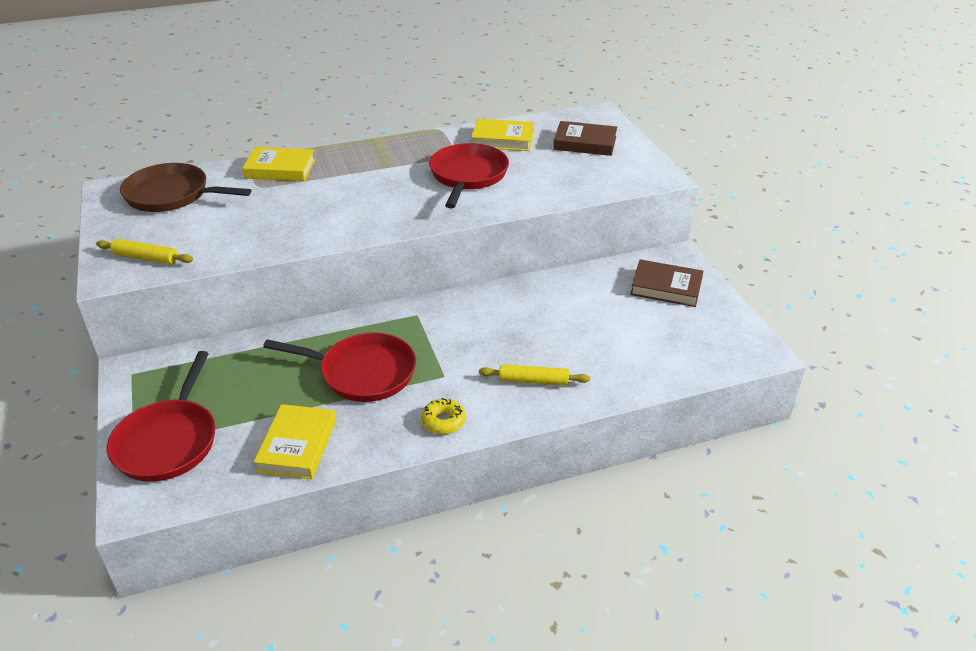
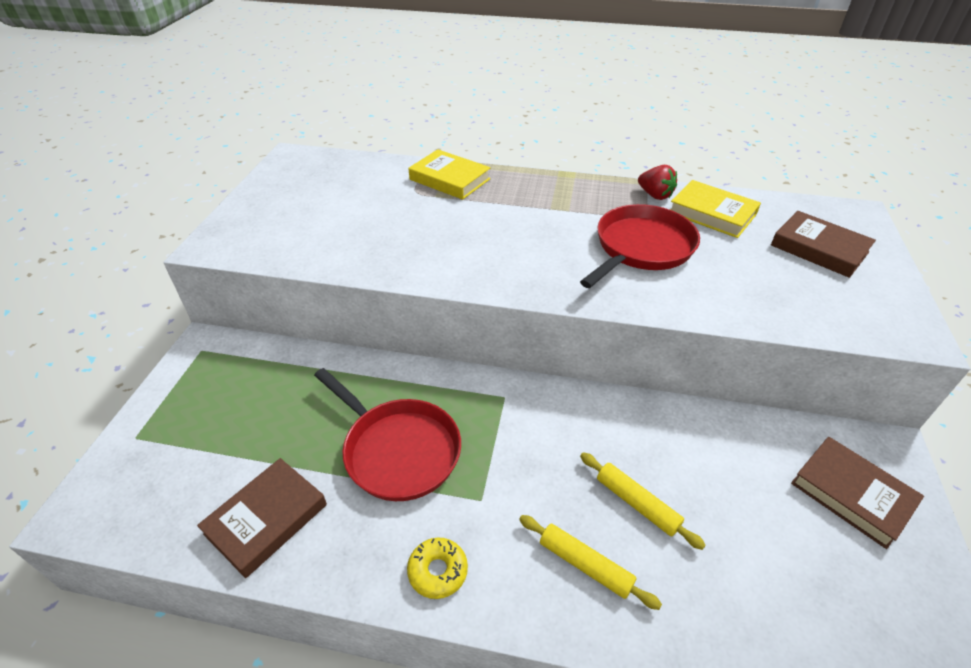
camera: 30 degrees right, 5 degrees up
yellow rolling pin [96,239,193,264] -> yellow rolling pin moved to [580,452,706,550]
red pan [107,351,216,482] -> none
brown pan [120,163,251,212] -> none
yellow book [254,404,336,479] -> brown book [197,458,327,578]
none -> red strawberry [638,165,677,200]

